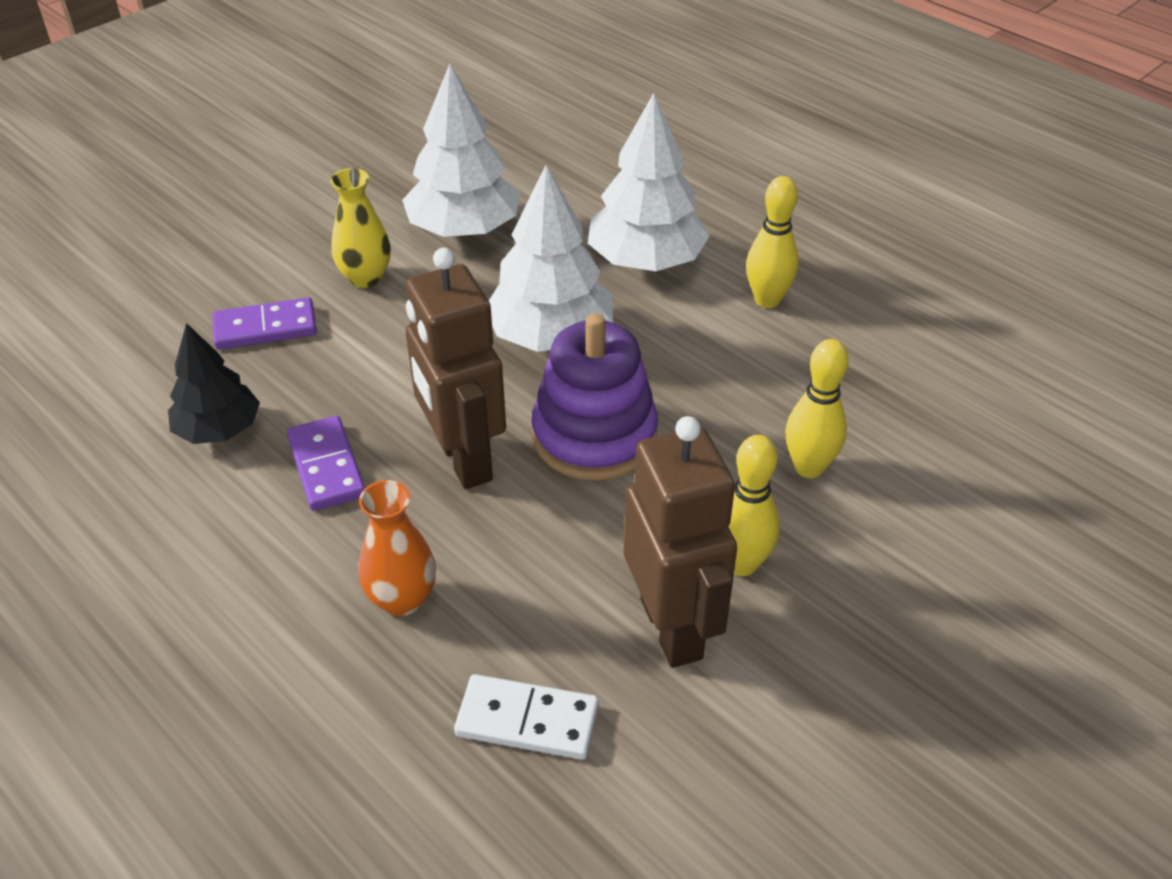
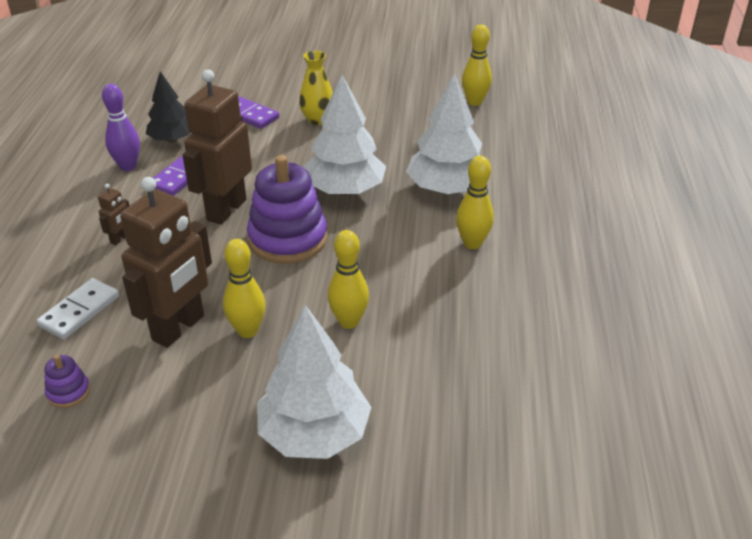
camera: 50 degrees right, 5 degrees down
orange vase [358,480,436,616] -> brown robot [98,184,130,245]
white tree [402,63,520,237] -> white tree moved to [257,305,372,459]
white domino [454,674,599,759] -> white domino turned 60 degrees clockwise [37,278,119,339]
none -> purple stacking toy [45,355,90,408]
none -> purple bowling pin [102,84,140,171]
none -> yellow bowling pin [462,24,492,106]

